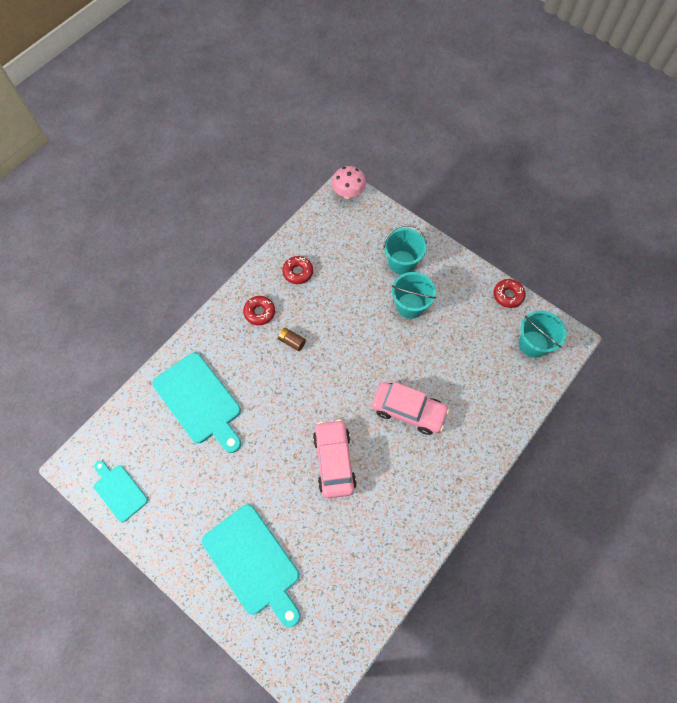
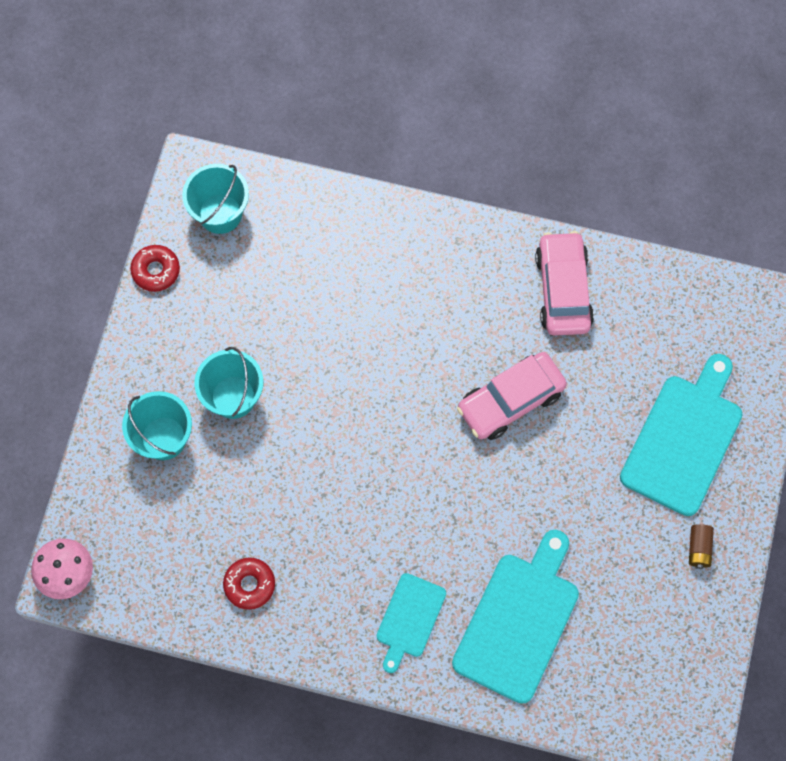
camera: 115 degrees left, 5 degrees up
turquoise cutting board [94,461,148,522] -> turquoise cutting board moved to [377,573,446,673]
red donut [243,296,275,325] -> none
brown battery [278,328,306,351] -> brown battery moved to [689,524,714,569]
pink car [372,382,450,435] -> pink car moved to [535,231,594,336]

